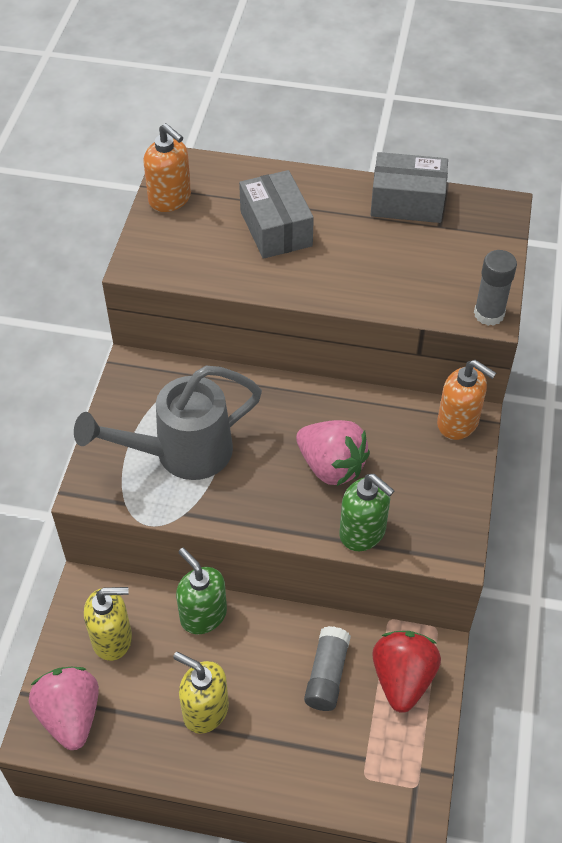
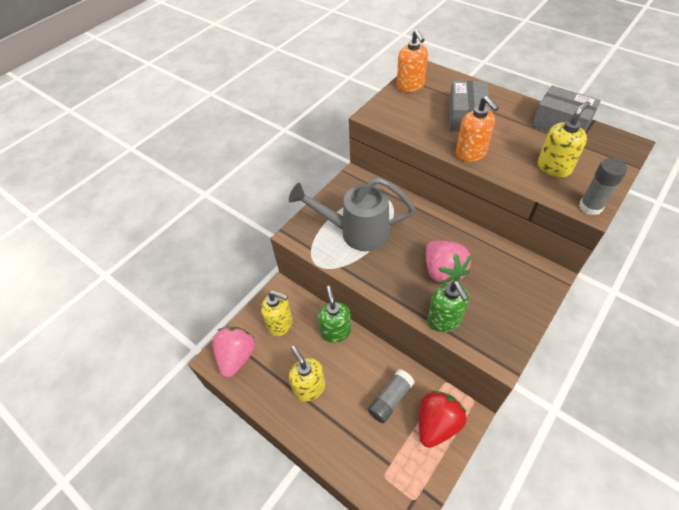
camera: 30 degrees right, 0 degrees up
orange soap dispenser [437,360,496,440] -> orange soap dispenser moved to [456,96,499,162]
none -> yellow soap dispenser [538,101,590,178]

